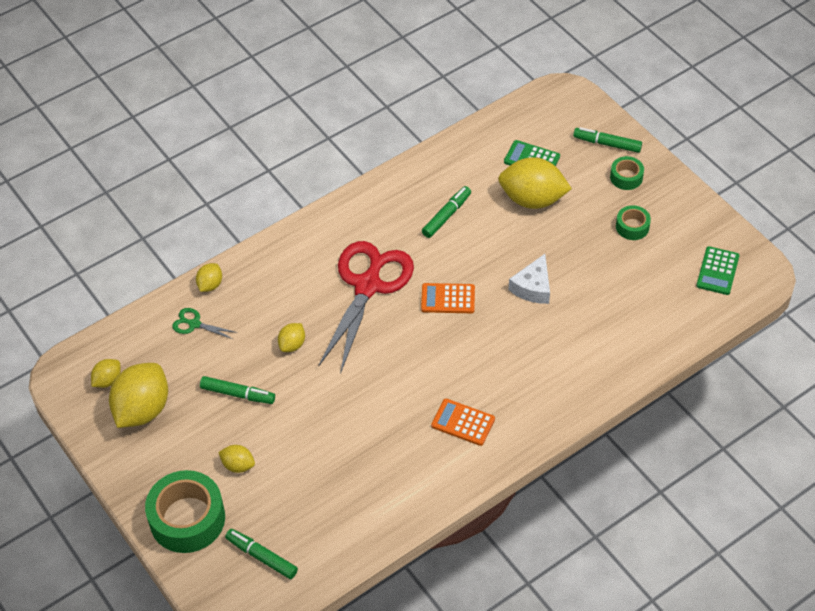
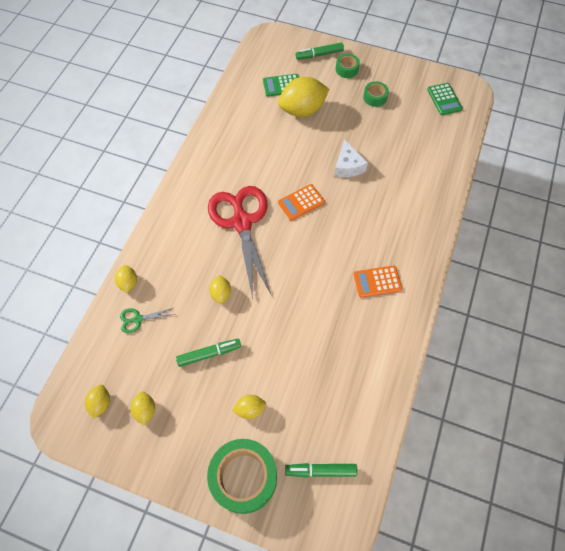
camera: 35 degrees left, 10 degrees up
yellow lemon [109,363,168,428] -> yellow lemon [130,391,155,426], size x0.48
green marker [422,186,471,238] -> none

